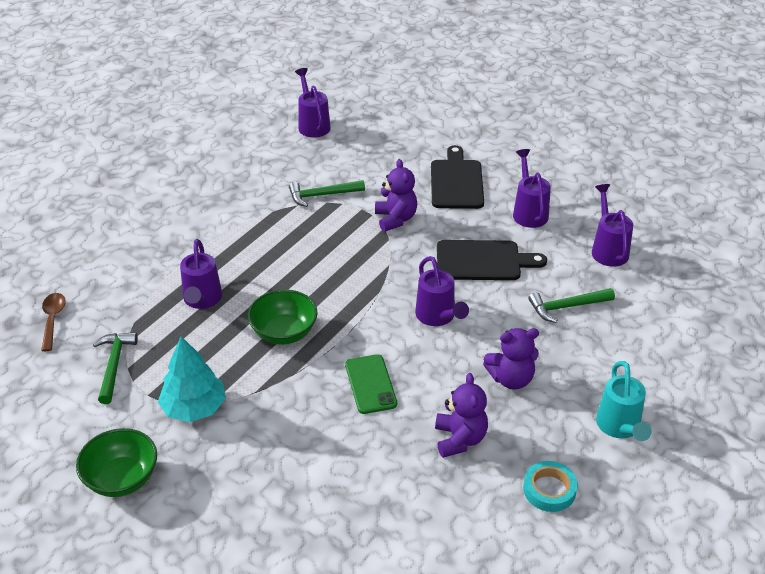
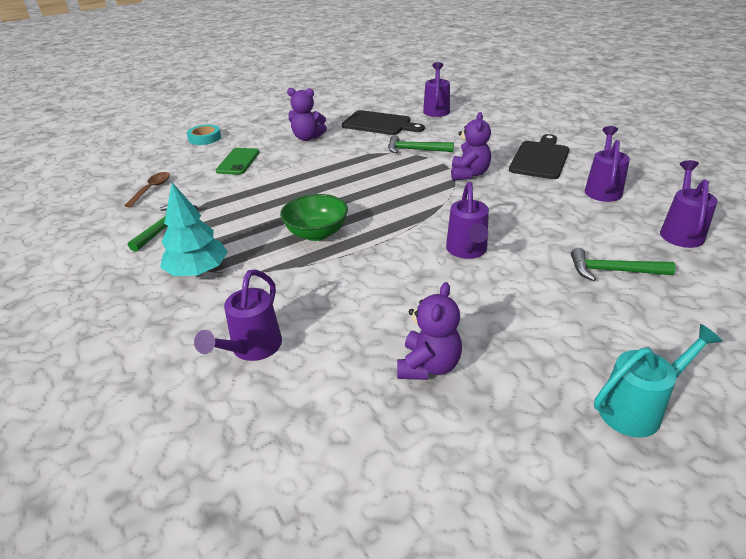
camera: 25 degrees right, 5 degrees down
green bowl [76,428,157,497] -> none
purple watering can [180,239,222,309] -> purple watering can moved to [194,270,282,361]
green phone [345,354,397,414] -> green phone moved to [216,148,260,175]
black cutting board [437,240,547,280] -> black cutting board moved to [342,110,425,135]
purple teddy bear [483,328,539,390] -> purple teddy bear moved to [287,88,327,141]
turquoise tape [523,461,578,512] -> turquoise tape moved to [187,124,221,145]
turquoise watering can [596,361,652,441] -> turquoise watering can turned 135 degrees counterclockwise [594,324,723,438]

